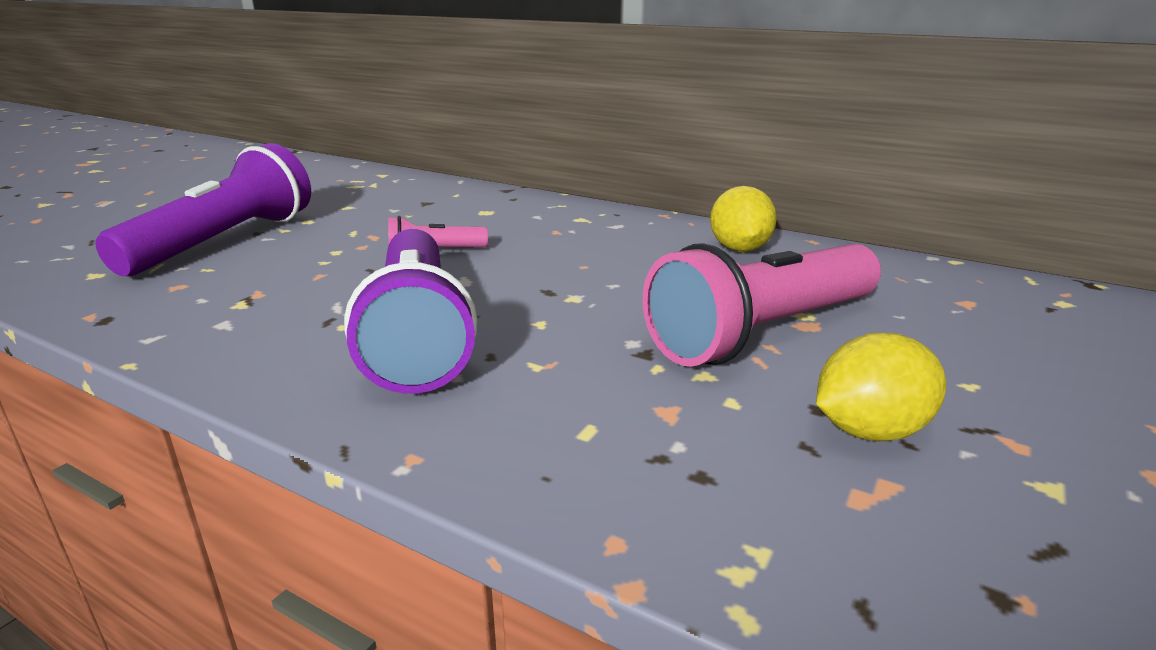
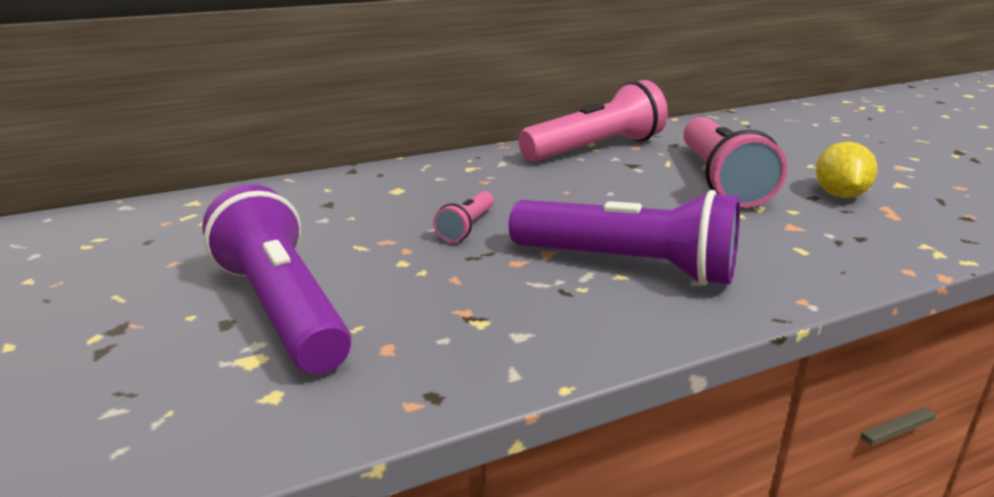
camera: 55 degrees left, 0 degrees up
yellow lemon [710,186,777,252] -> pink flashlight [518,80,668,162]

